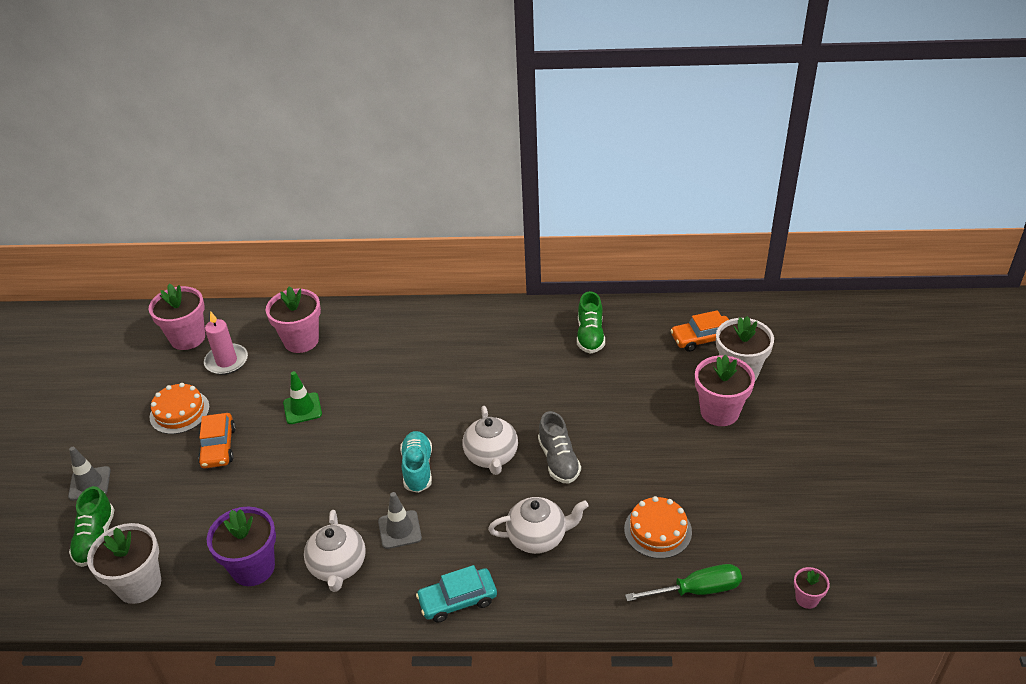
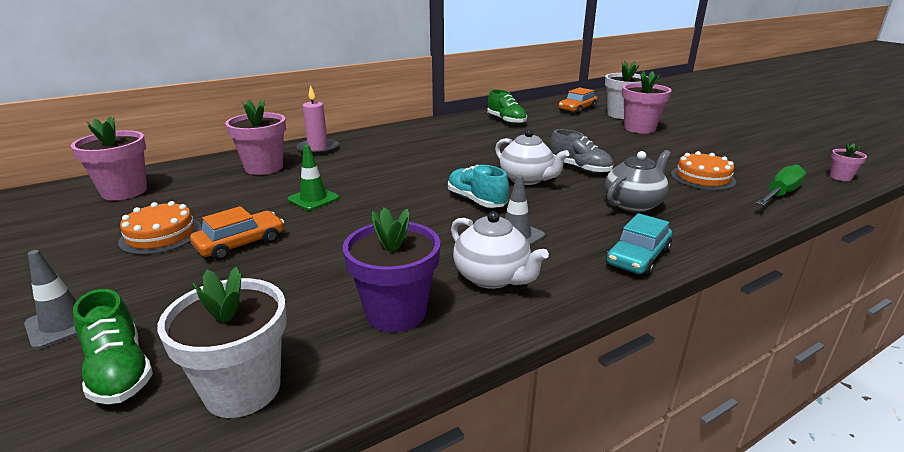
camera: 35 degrees left, 15 degrees down
orange car [198,413,236,468] -> orange car turned 90 degrees counterclockwise [190,206,284,260]
pink candle [204,311,248,375] -> pink candle moved to [297,85,339,155]
white teapot [488,497,589,554] -> grey teapot [605,150,671,213]

